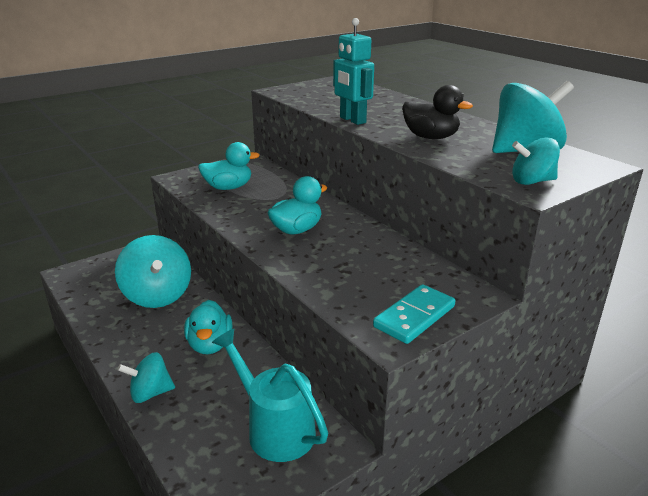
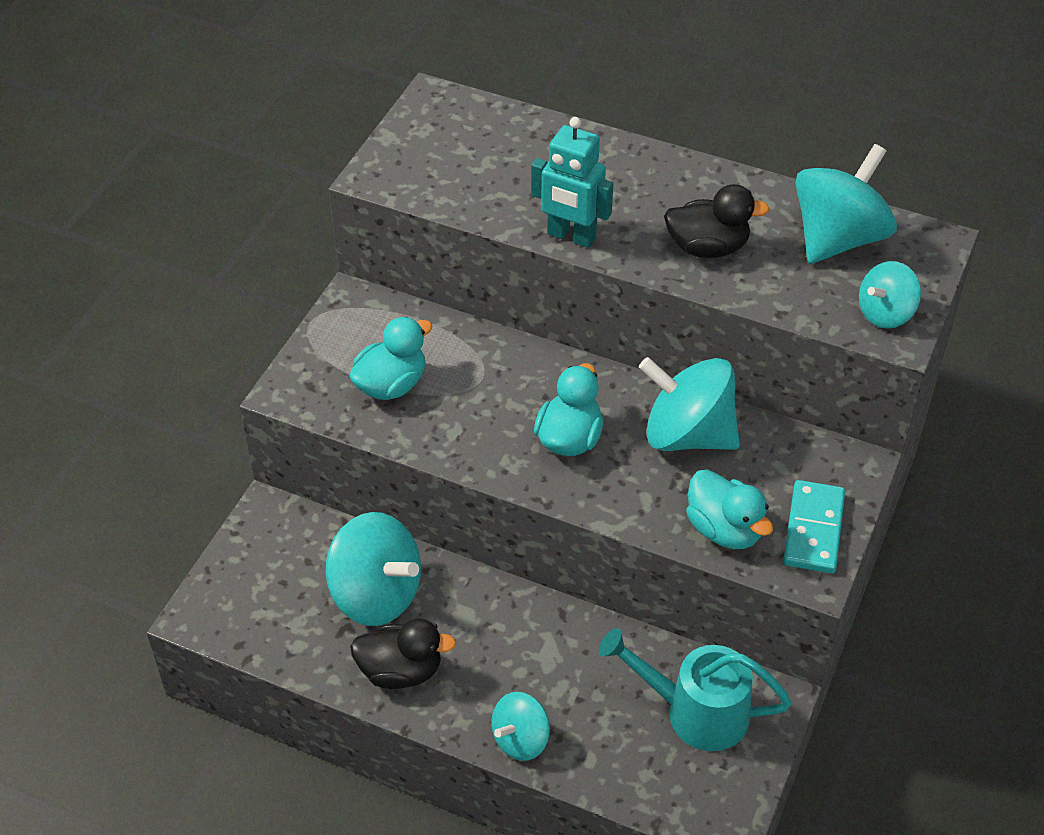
camera: 30 degrees left, 20 degrees up
turquoise duck [184,300,232,354] -> turquoise duck moved to [686,469,773,549]
none -> black duck [350,618,456,689]
none -> turquoise spinning top [639,357,740,451]

